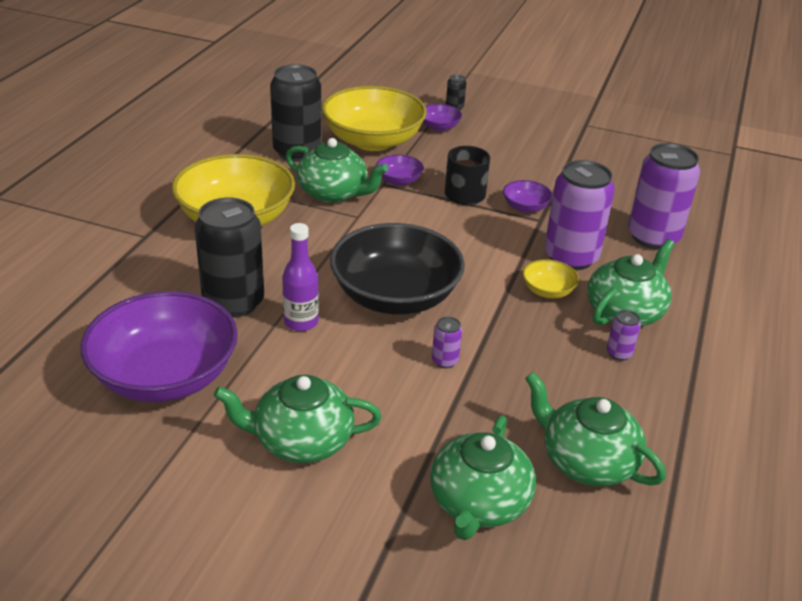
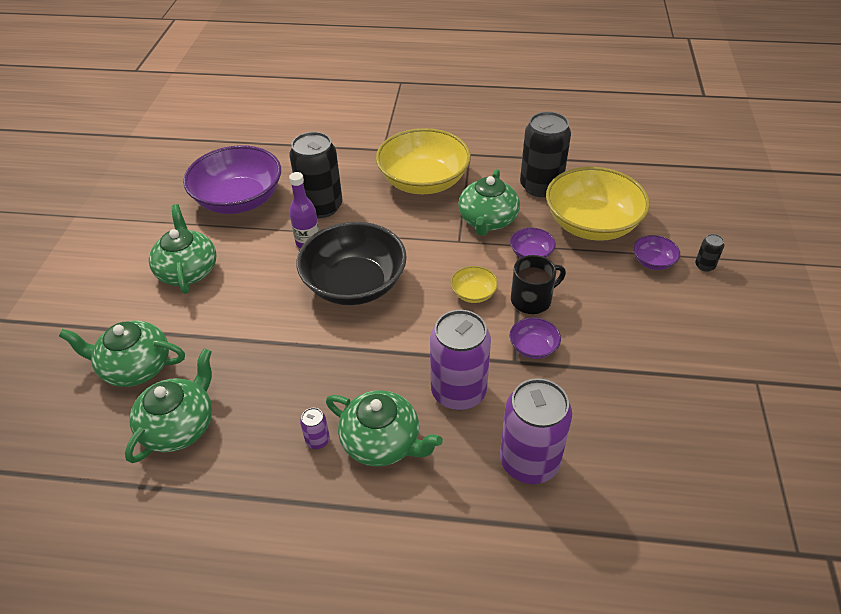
camera: 80 degrees right, 10 degrees up
purple can [432,317,462,368] -> none
yellow bowl [523,259,579,298] -> yellow bowl moved to [451,266,498,303]

